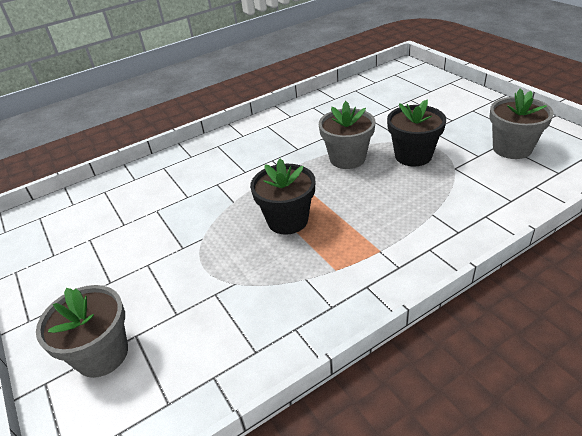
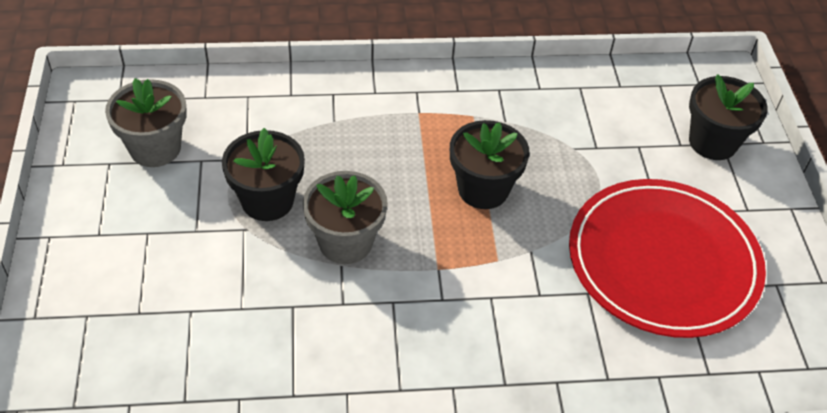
camera: 160 degrees left, 10 degrees up
grey flower pot [36,285,128,378] -> black flower pot [689,74,768,160]
none -> red plate [569,179,766,338]

